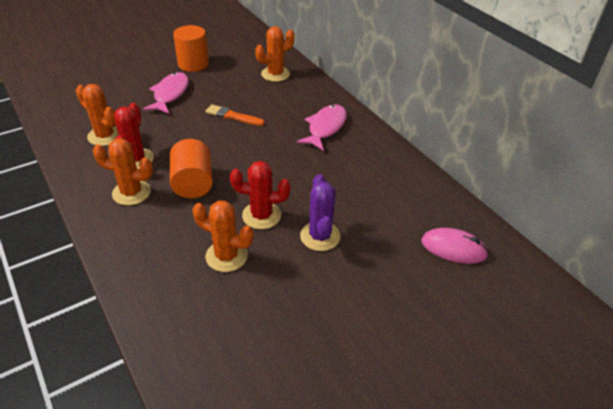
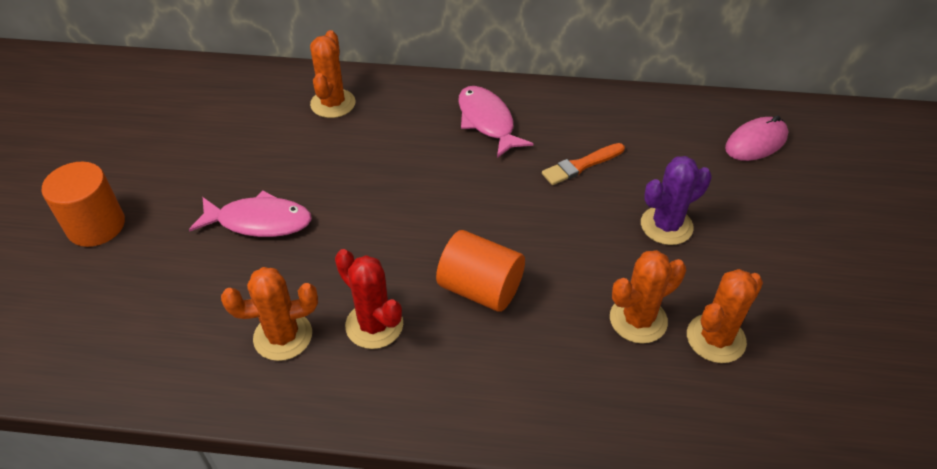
camera: 50 degrees left, 5 degrees up
orange cactus [93,138,153,206] -> orange cactus moved to [687,269,763,363]
pink fish [143,72,189,114] -> pink fish turned 135 degrees clockwise [189,191,312,237]
orange cylinder [173,25,209,72] -> orange cylinder moved to [42,162,125,247]
orange brush [205,104,265,126] -> orange brush moved to [542,143,625,185]
red cactus [230,161,290,229] -> none
purple cactus [300,174,340,251] -> purple cactus turned 60 degrees counterclockwise [641,156,712,245]

